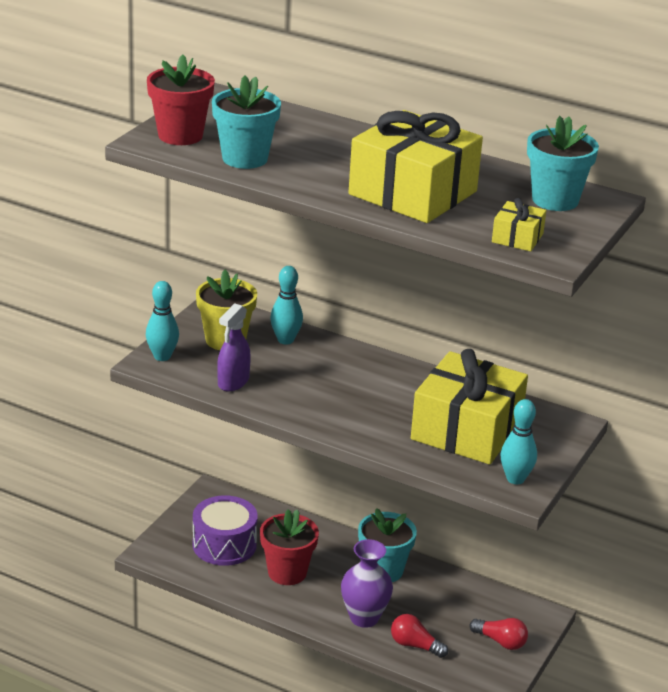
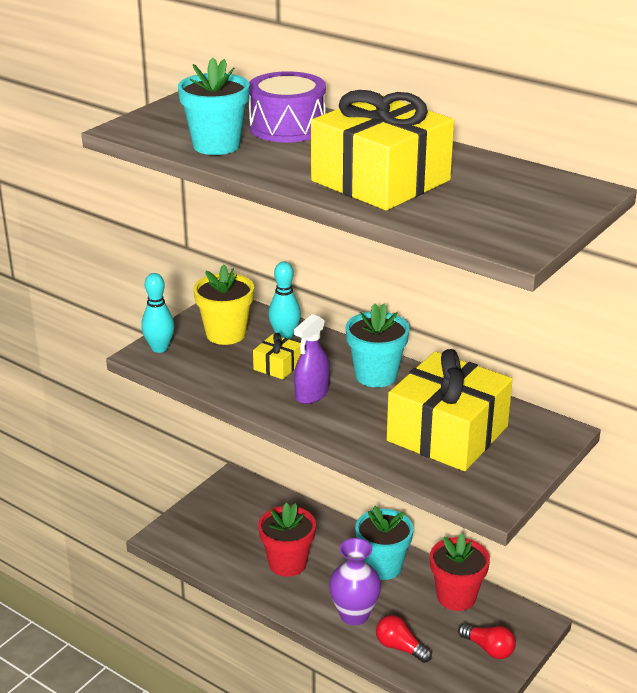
camera: 10 degrees right, 0 degrees up
red flower pot [147,55,215,145] -> red flower pot moved to [430,533,490,611]
purple drum [192,495,258,566] -> purple drum moved to [249,71,326,143]
purple spray bottle [217,304,251,391] -> purple spray bottle moved to [294,314,330,404]
yellow gift [492,198,546,252] -> yellow gift moved to [253,333,301,379]
turquoise bowling pin [501,399,537,484] -> none
turquoise flower pot [527,116,599,211] -> turquoise flower pot moved to [345,303,410,387]

